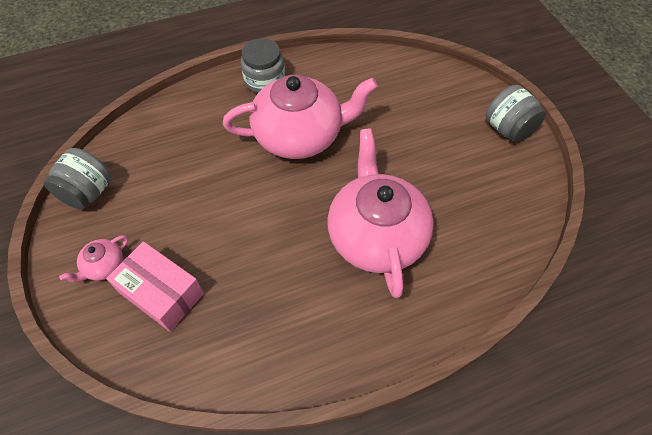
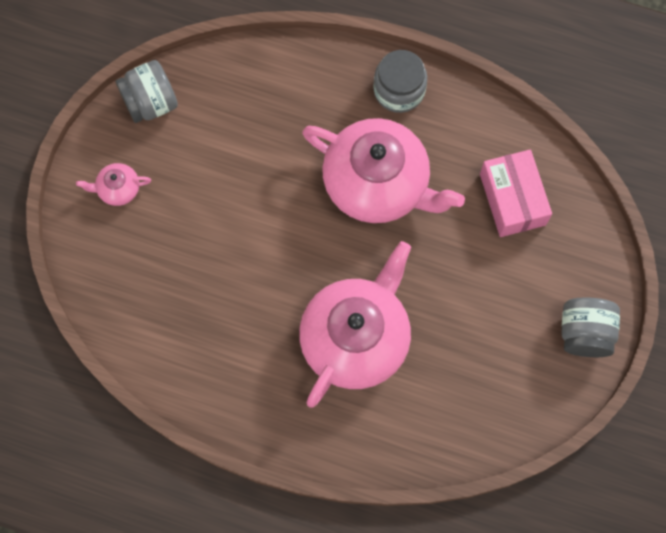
camera: 40 degrees right, 15 degrees up
pink box [106,241,204,332] -> pink box moved to [480,149,552,237]

